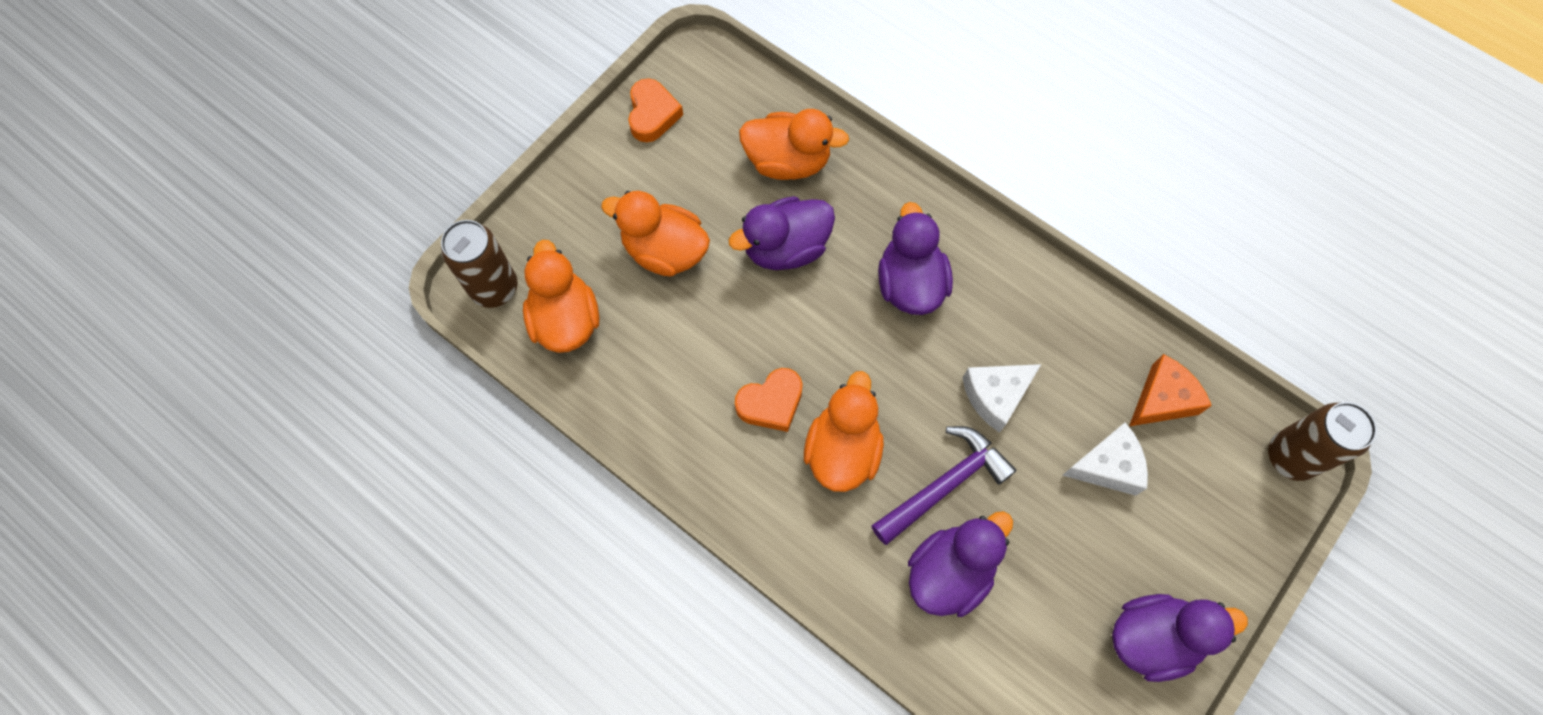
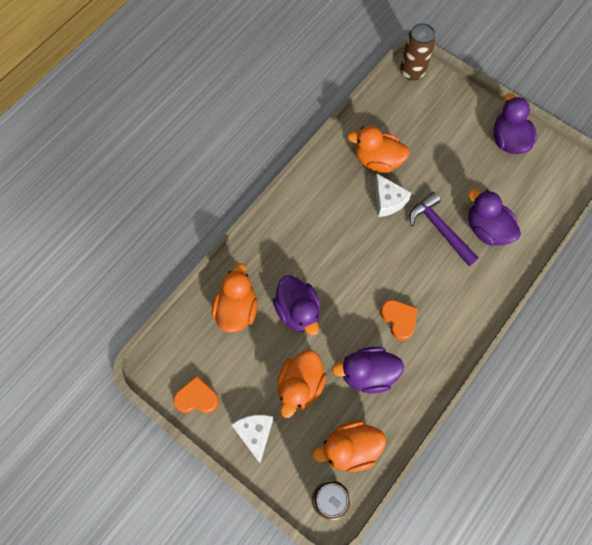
camera: 90 degrees left, 0 degrees up
orange duck [804,371,884,492] -> orange duck moved to [347,126,410,173]
purple duck [878,202,953,315] -> purple duck moved to [332,347,404,393]
white cheese [1062,423,1148,496] -> white cheese moved to [231,415,274,463]
orange cheese [1129,354,1212,426] -> none

